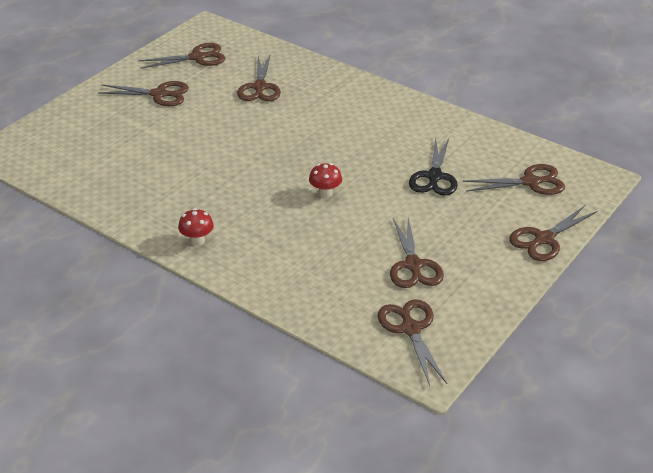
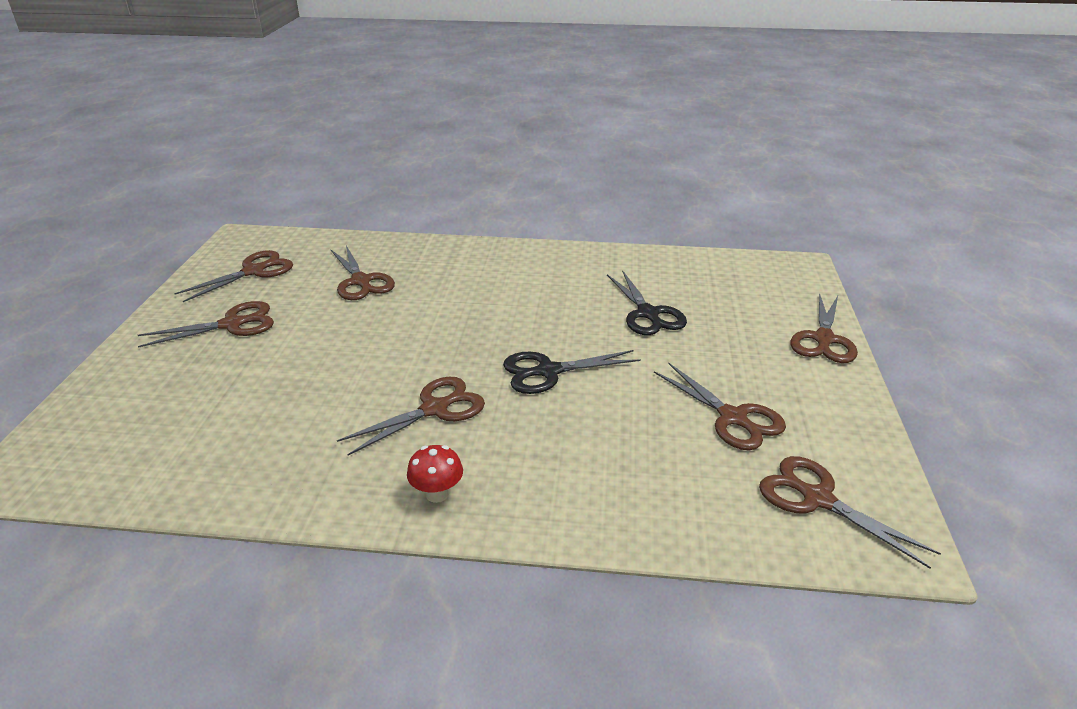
camera: 30 degrees left, 5 degrees down
red mushroom [309,163,342,198] -> black scissors [503,350,641,394]
brown scissors [463,164,565,195] -> brown scissors moved to [337,377,485,456]

